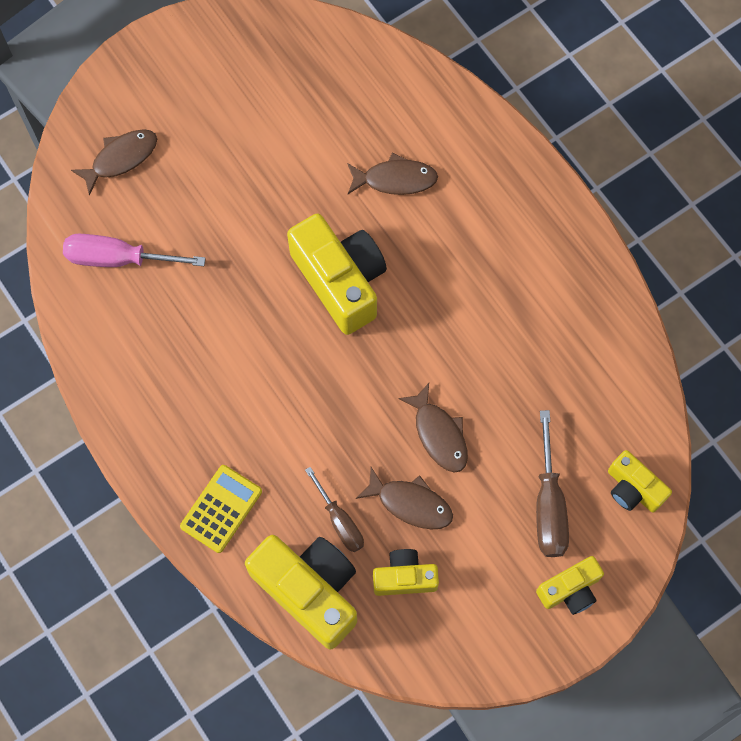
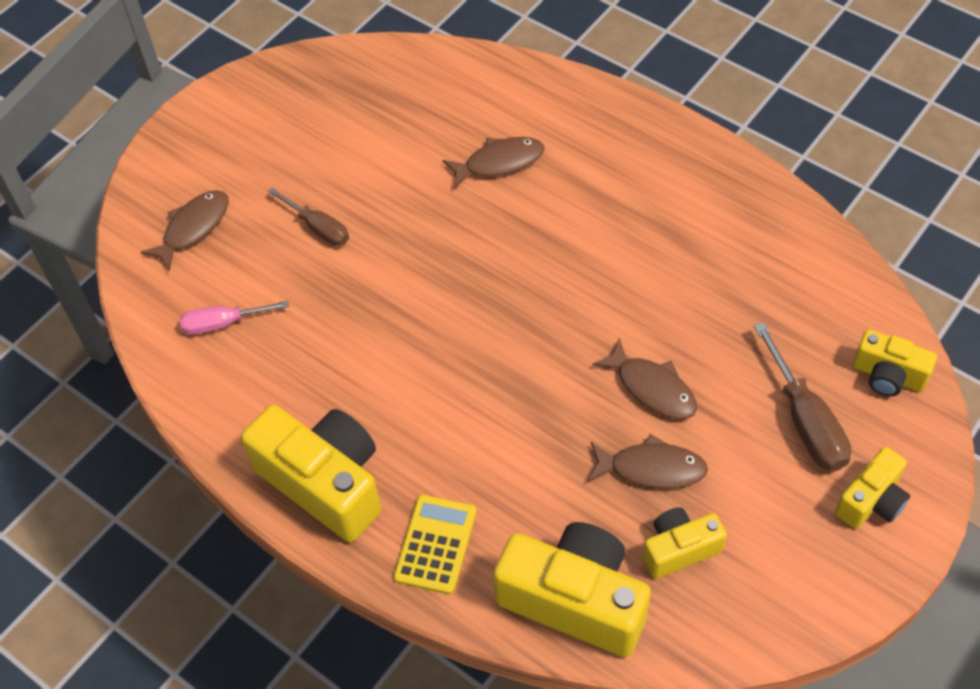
camera: 15 degrees left, 15 degrees down
pink screwdriver [63,234,205,267] -> pink screwdriver [180,301,289,335], size x0.65
yellow camera [287,213,387,335] -> yellow camera moved to [241,405,381,542]
brown screwdriver [305,467,364,552] -> brown screwdriver moved to [268,188,349,246]

